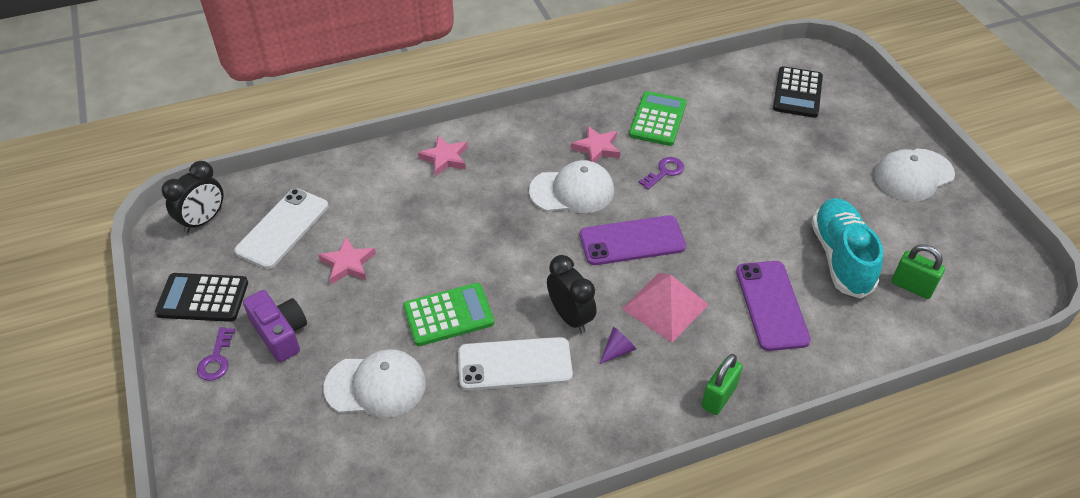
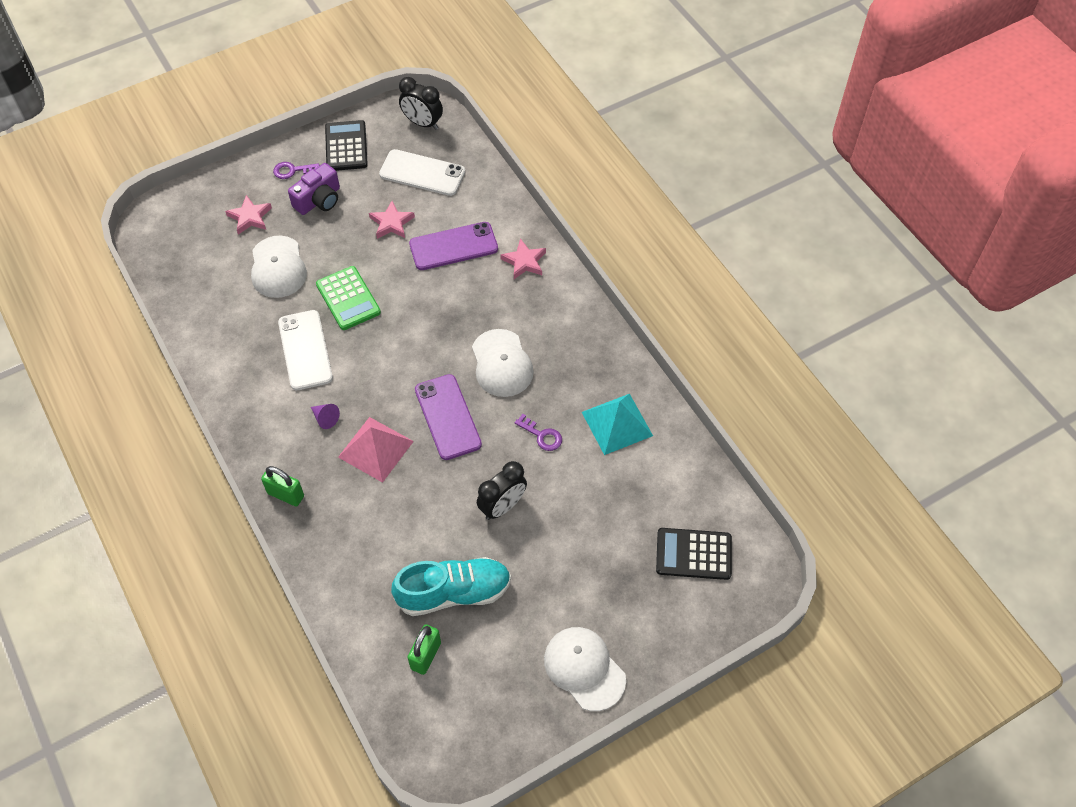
camera: 80 degrees right, 10 degrees up
black clock [547,255,596,333] -> black clock moved to [477,461,527,520]
pink star [571,126,620,162] -> pink star moved to [225,195,272,235]
green calculator [629,91,687,146] -> turquoise pyramid [582,394,653,455]
purple phone [736,261,811,351] -> purple phone moved to [409,222,498,270]

